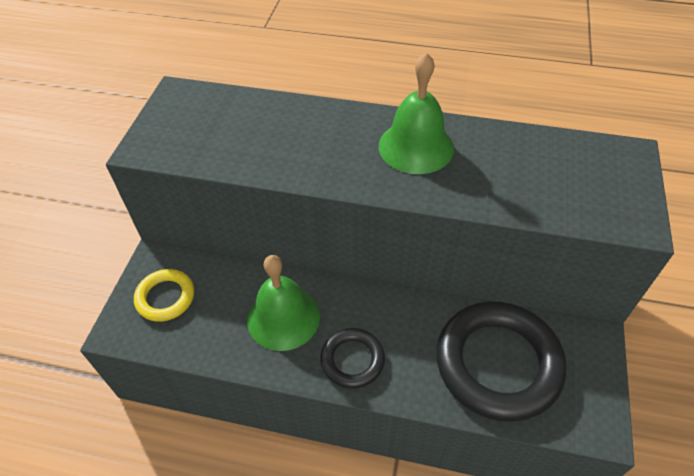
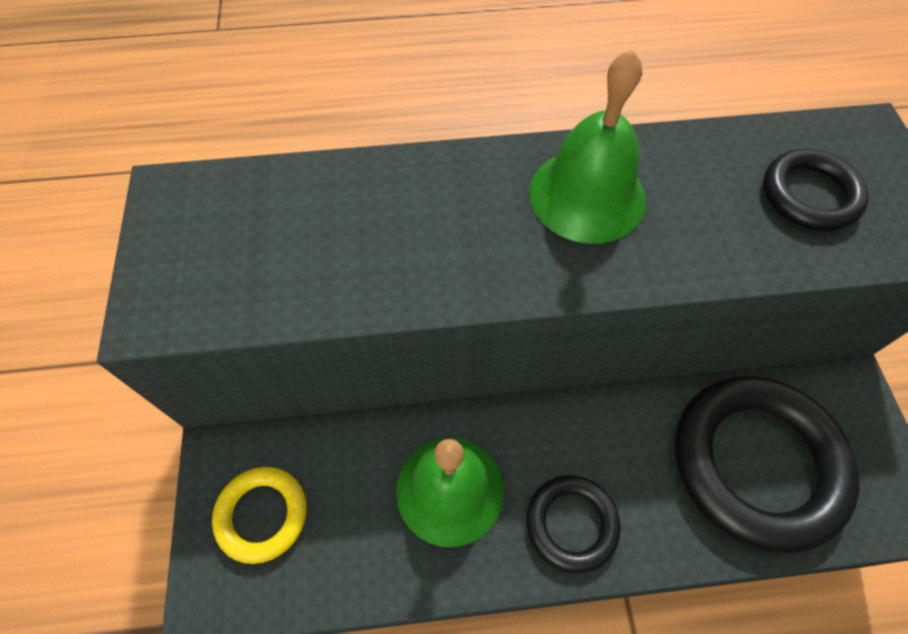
camera: 20 degrees left, 10 degrees up
none -> black ring [763,149,869,231]

